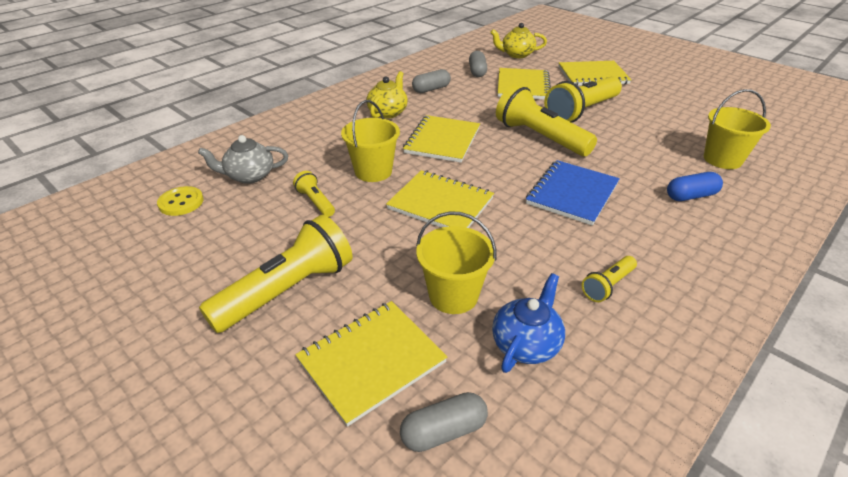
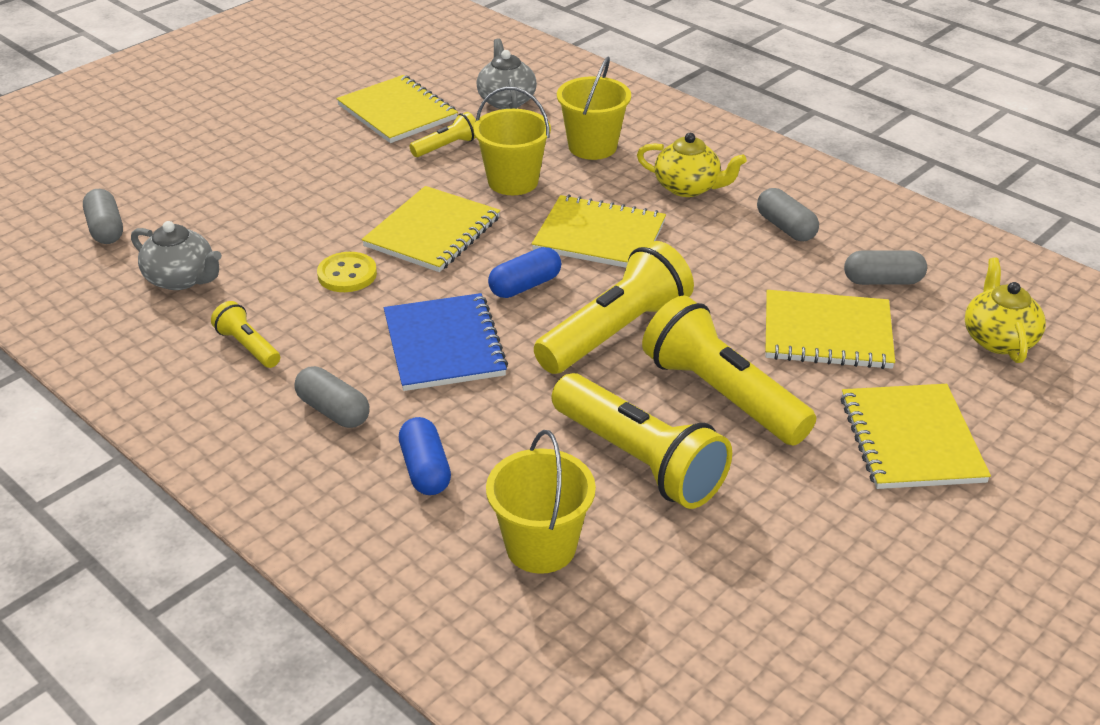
camera: 90 degrees right, 0 degrees up
yellow button [157,186,204,216] -> yellow button moved to [317,252,377,292]
yellow flashlight [199,215,353,333] -> yellow flashlight moved to [552,373,732,509]
yellow notebook [295,301,448,427] -> yellow notebook moved to [336,75,458,143]
yellow bucket [416,211,496,314] -> yellow bucket moved to [557,57,631,160]
blue teapot [492,273,565,373] -> grey teapot [131,221,222,290]
blue notebook [526,160,620,225] -> blue notebook turned 45 degrees clockwise [384,293,508,391]
none -> grey capsule [294,366,369,428]
none -> blue capsule [488,247,561,298]

